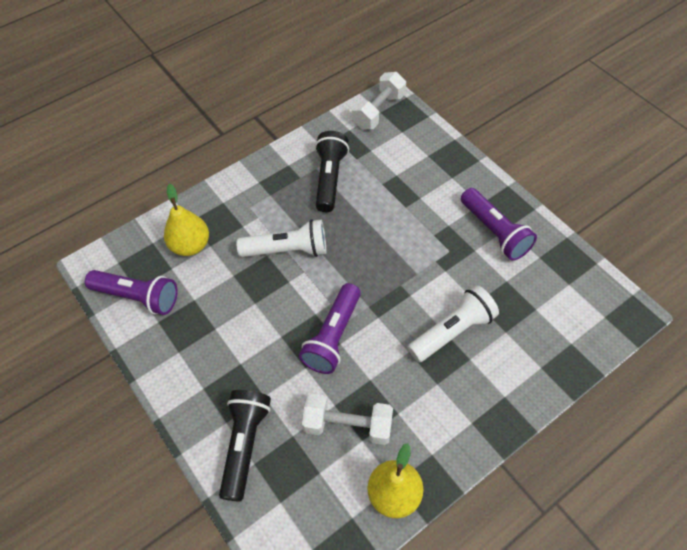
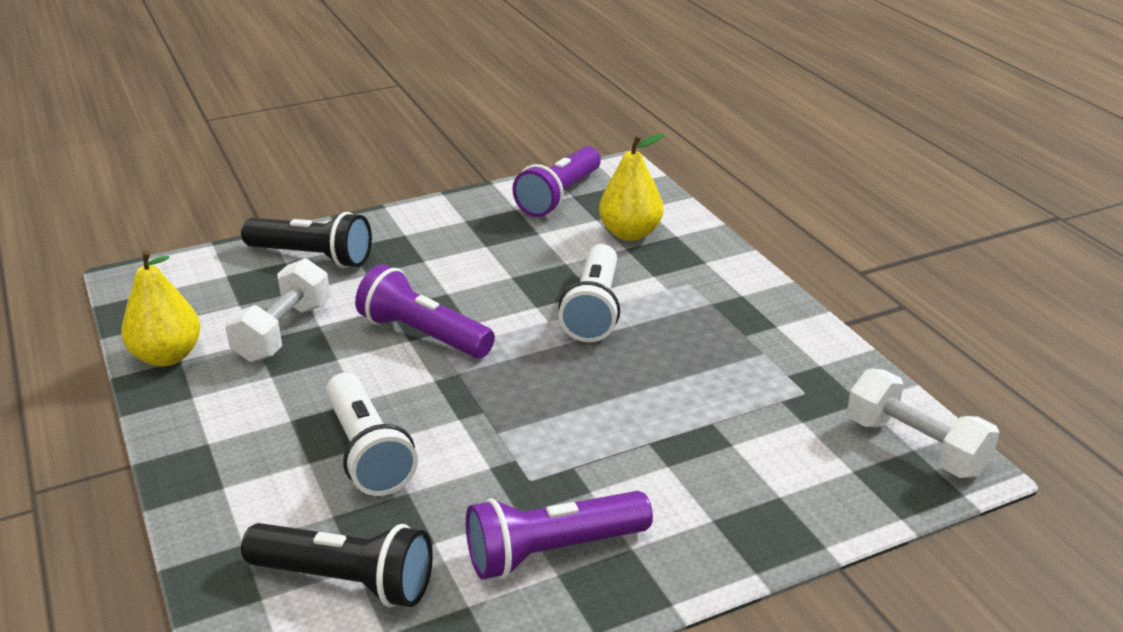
camera: 100 degrees right, 25 degrees down
black flashlight [315,131,349,212] -> black flashlight moved to [241,523,433,607]

